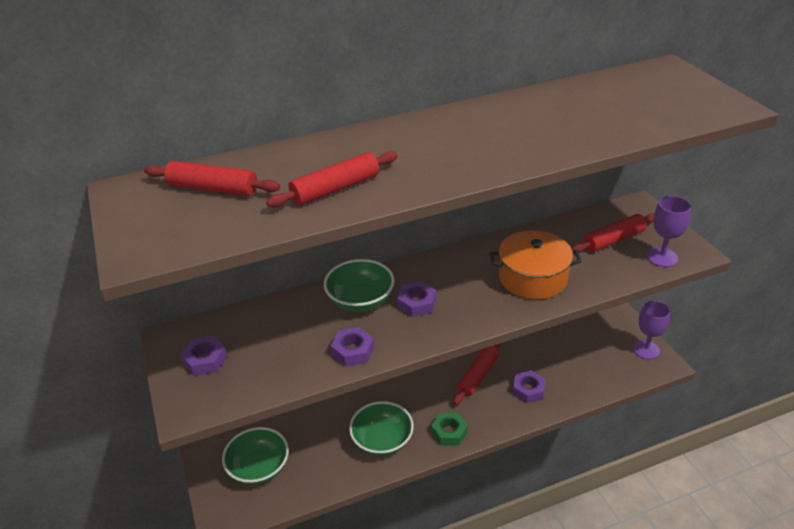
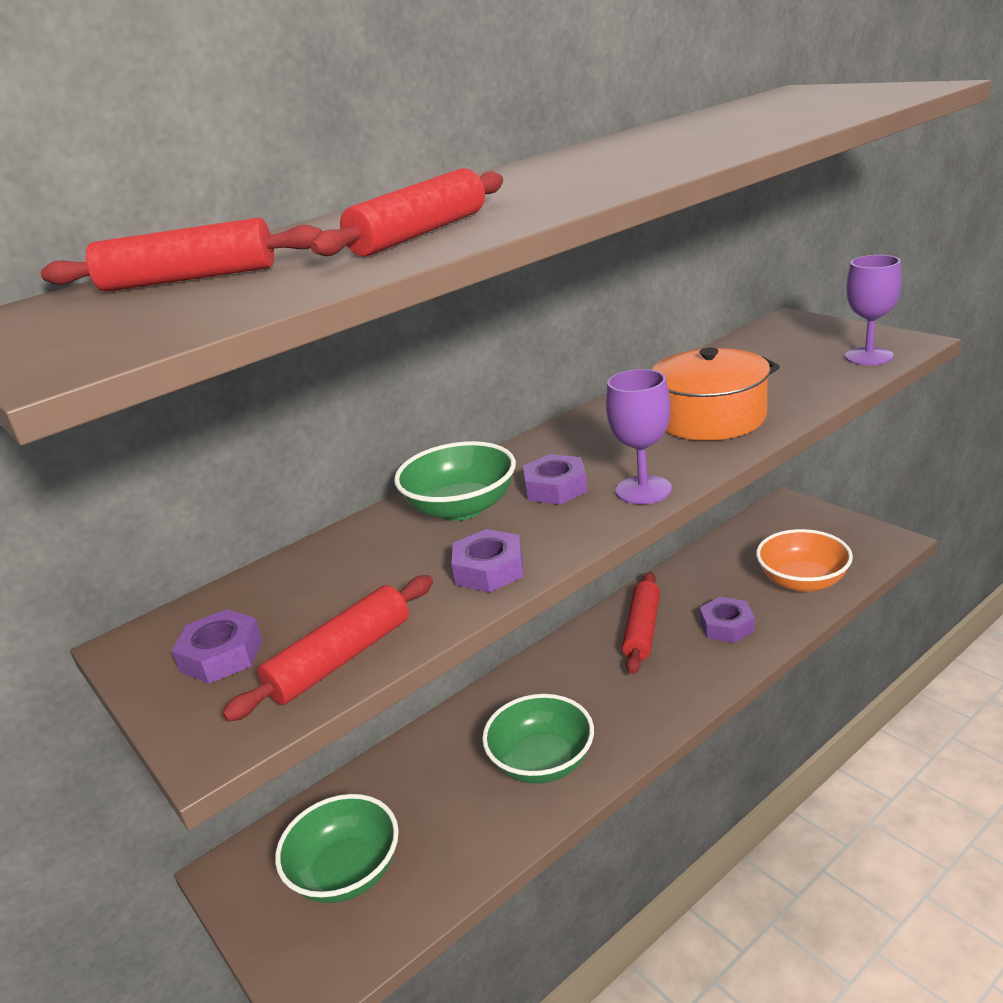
camera: 15 degrees left, 10 degrees down
green nut [431,413,468,445] -> none
red rolling pin [571,213,654,253] -> red rolling pin moved to [222,575,433,721]
purple goblet [633,301,670,359] -> purple goblet moved to [606,369,672,504]
none -> orange bowl [756,529,853,592]

